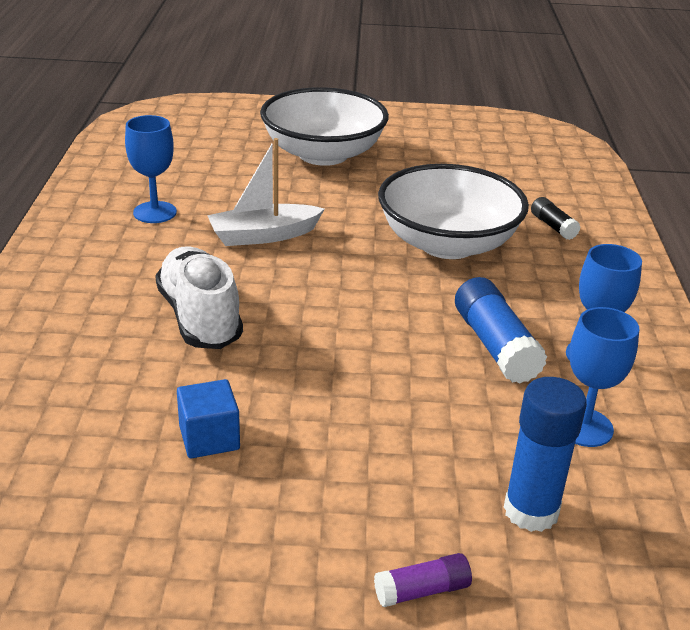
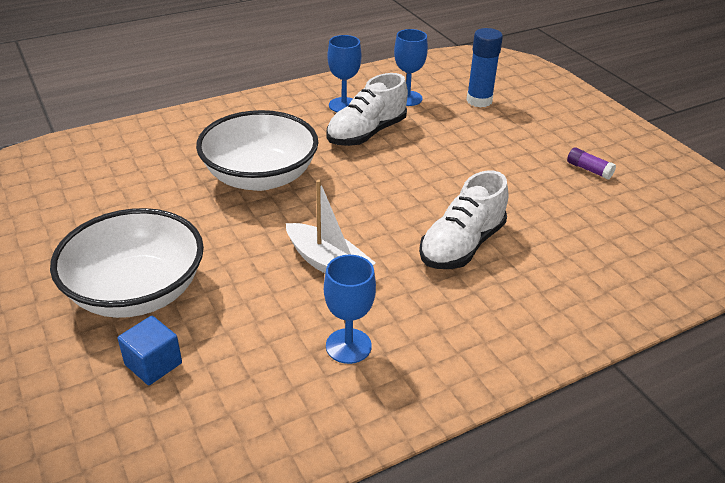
camera: 120 degrees left, 5 degrees up
blue cube [177,379,240,458] -> blue cube moved to [118,316,182,385]
purple glue stick [374,553,472,607] -> purple glue stick moved to [567,147,616,179]
blue glue stick [455,277,547,384] -> white shoe [326,73,408,146]
black glue stick [531,197,581,240] -> none

